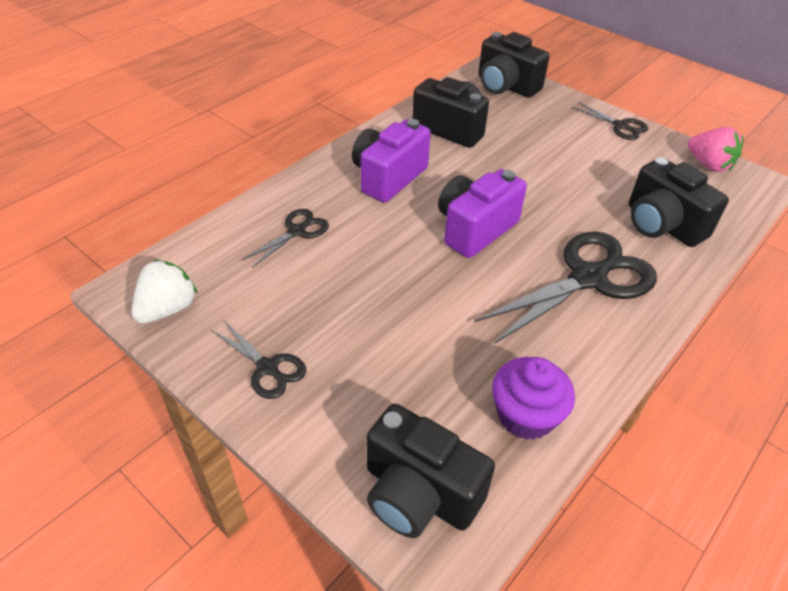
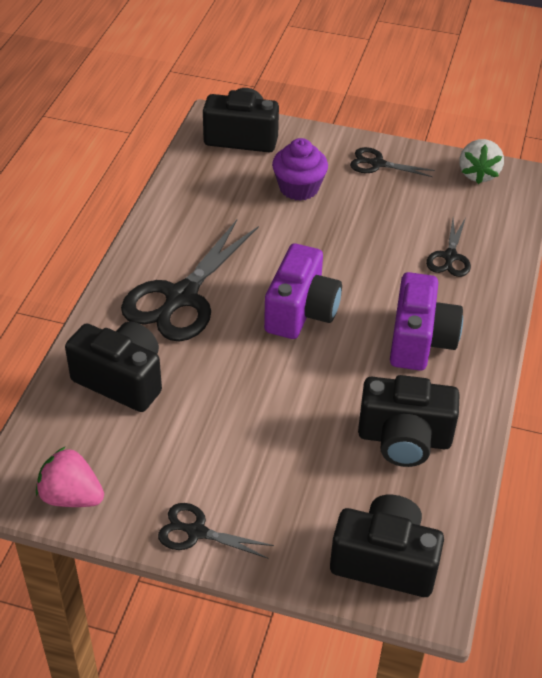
camera: 155 degrees right, 0 degrees up
purple cupcake [492,357,575,440] -> purple cupcake moved to [272,138,328,201]

